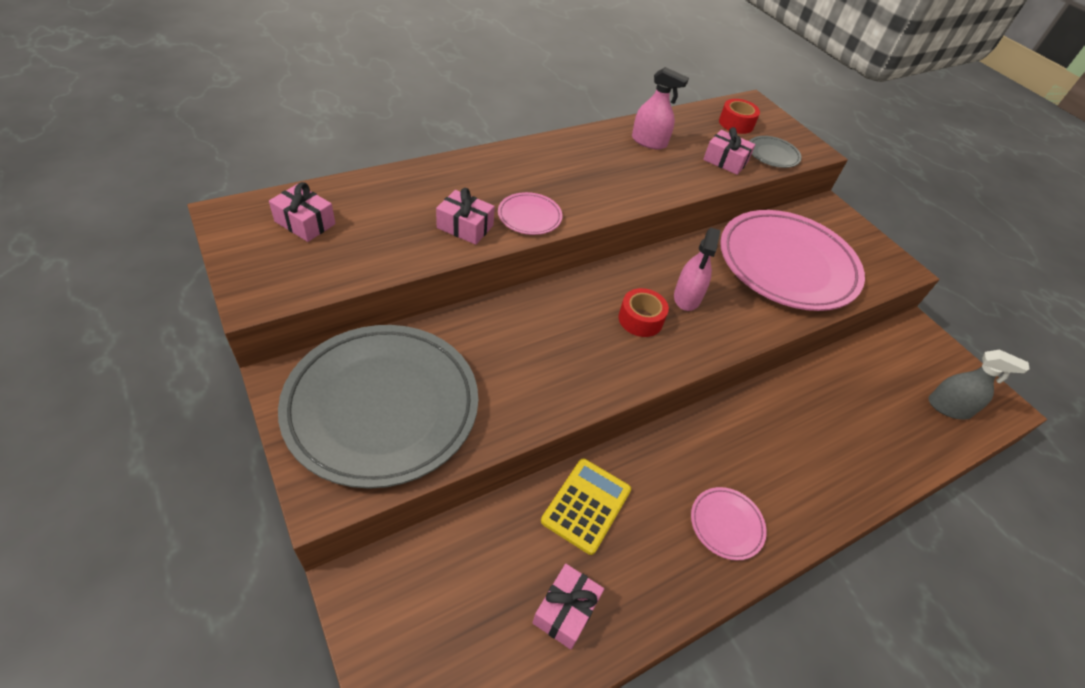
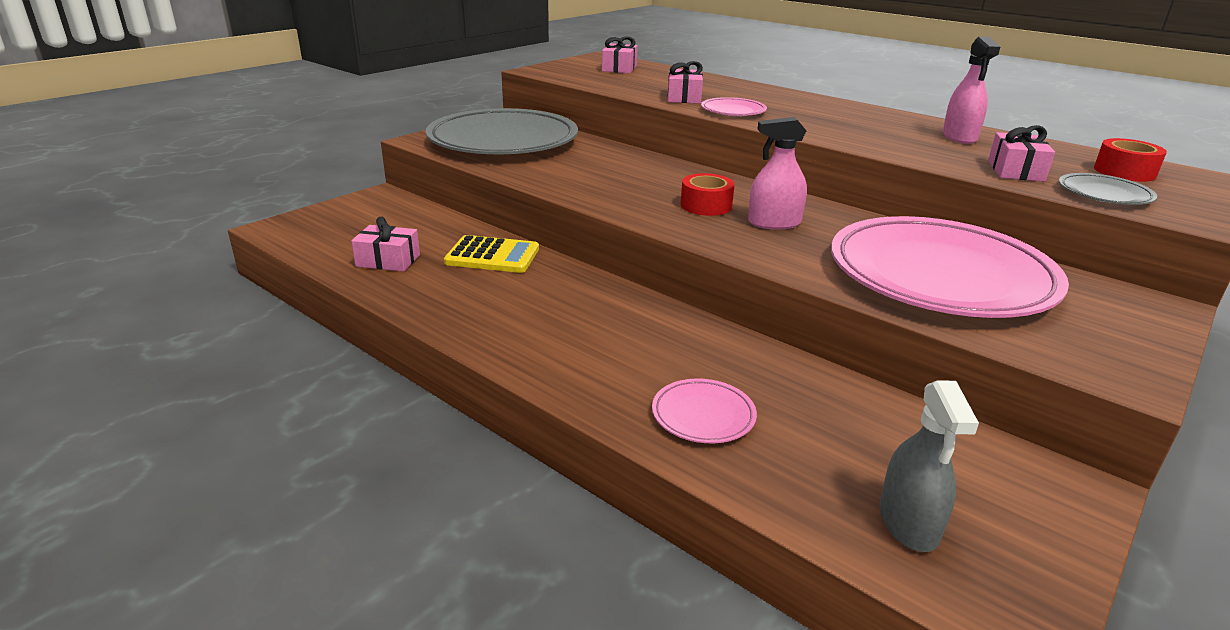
camera: 75 degrees right, 20 degrees down
pink plate [691,487,767,560] -> pink plate moved to [652,379,757,443]

